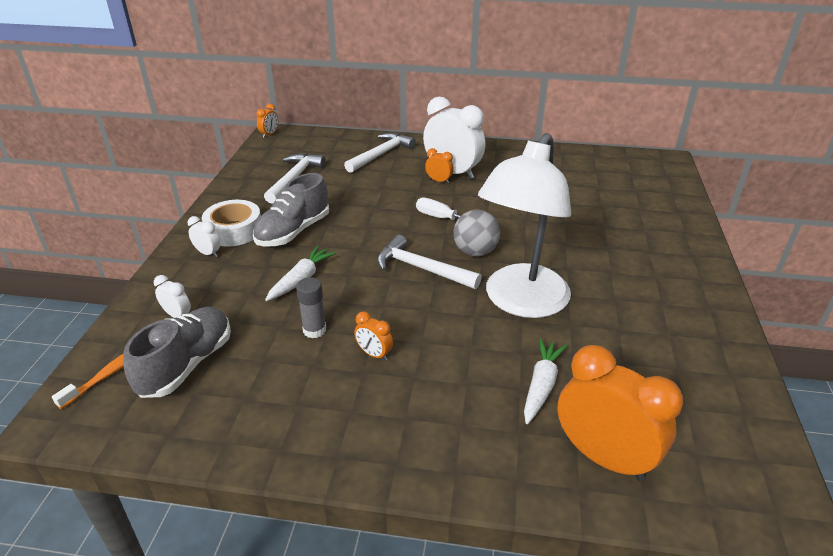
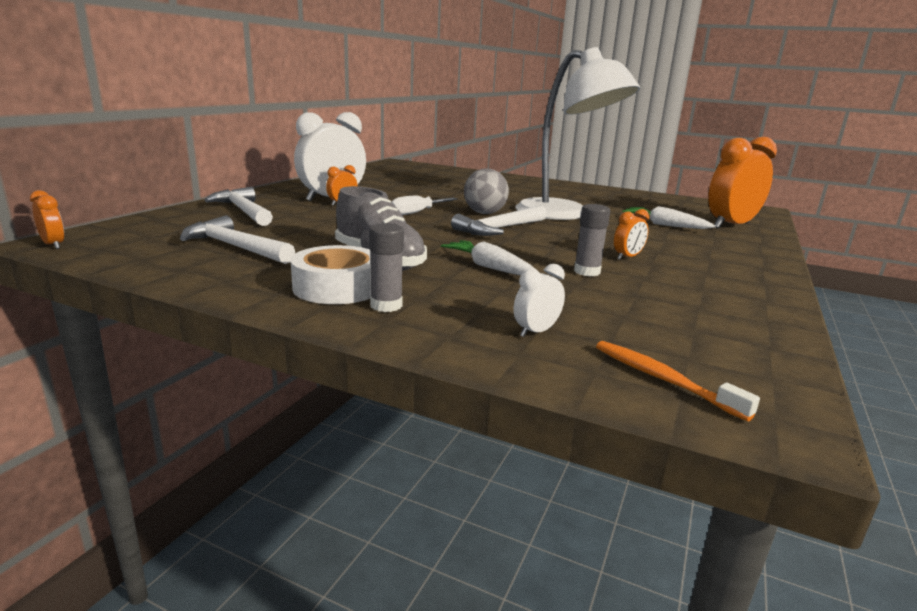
camera: 75 degrees left, 15 degrees down
grey shoe [123,307,231,398] -> none
white clock [188,216,220,257] -> grey glue stick [369,223,404,312]

